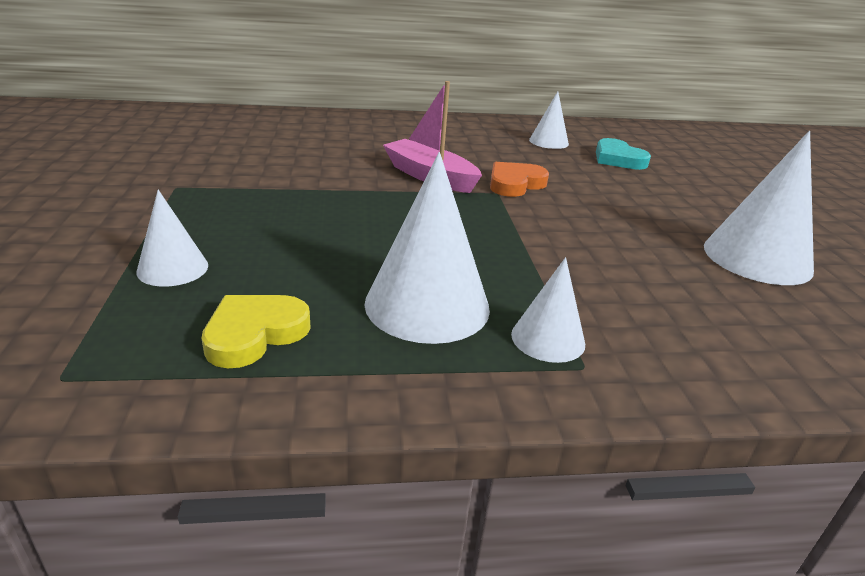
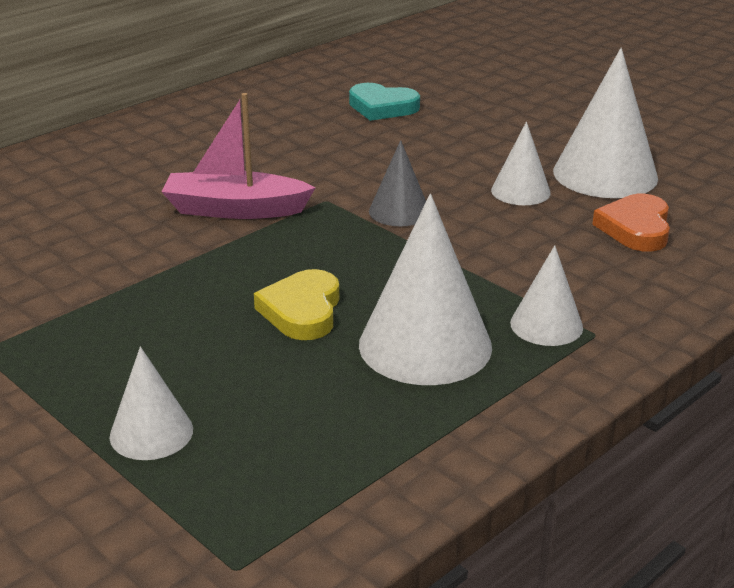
camera: 35 degrees left, 0 degrees up
yellow heart [201,295,310,368] -> yellow heart moved to [254,269,339,340]
orange heart [490,162,549,197] -> orange heart moved to [592,194,670,251]
white cone [529,91,569,149] -> white cone moved to [491,122,551,205]
none -> grey cone [369,140,426,226]

